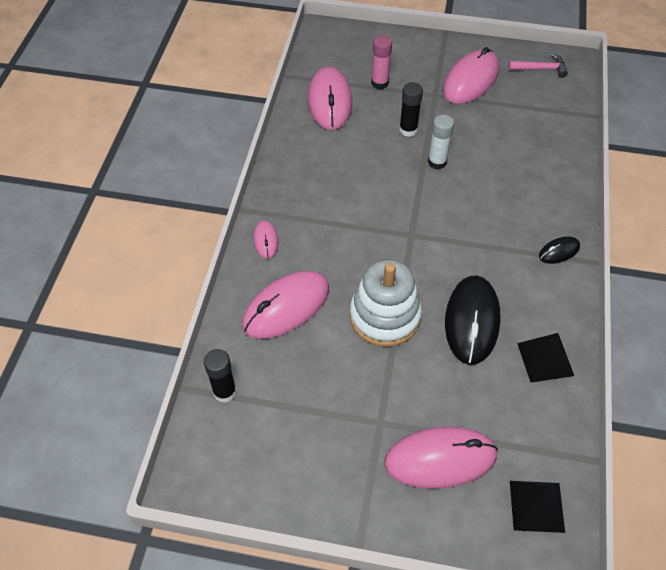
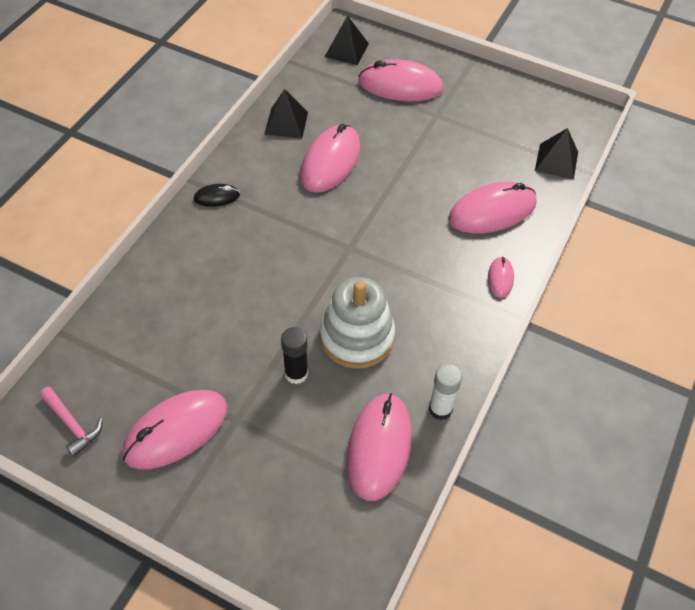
camera: 165 degrees left, 0 degrees up
black glue stick [204,349,236,403] -> black pyramid [535,128,578,179]
white stacking toy [350,259,422,347] -> white stacking toy moved to [320,277,395,369]
pink glue stick [371,35,392,89] -> none
white glue stick [428,115,454,169] -> white glue stick moved to [429,364,462,420]
black mouse [445,275,501,365] -> pink mouse [300,124,361,193]
pink hammer [508,54,568,78] -> pink hammer turned 150 degrees counterclockwise [40,387,102,457]

